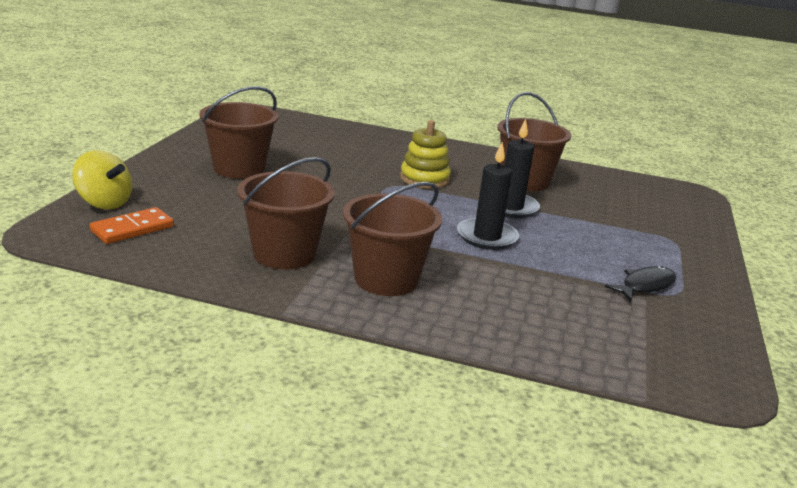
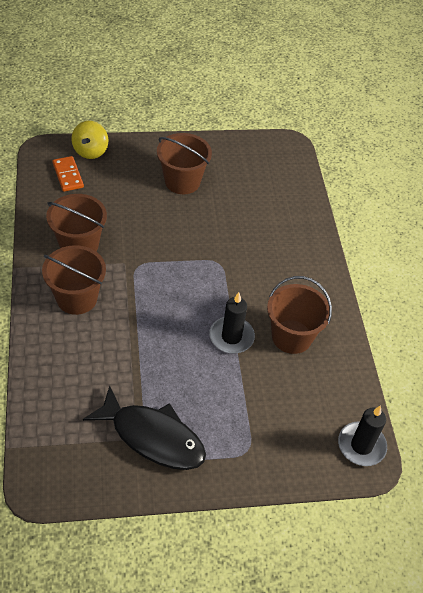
camera: 65 degrees right, 25 degrees up
orange domino [90,207,174,244] -> orange domino turned 45 degrees clockwise [52,156,84,192]
yellow stacking toy [400,120,451,189] -> none
black candle [457,142,519,250] -> black candle moved to [338,405,387,466]
black fish [605,266,676,301] -> black fish [83,385,206,470], size x1.97

